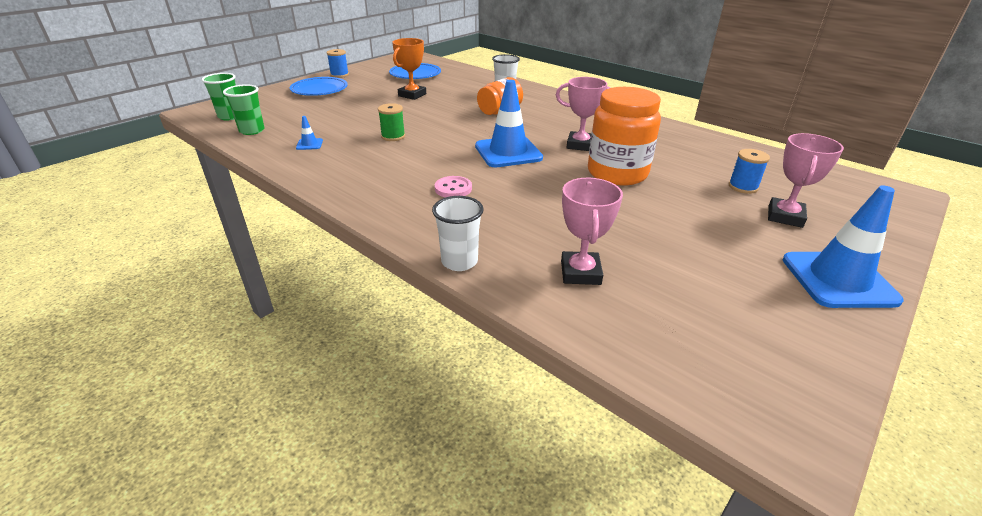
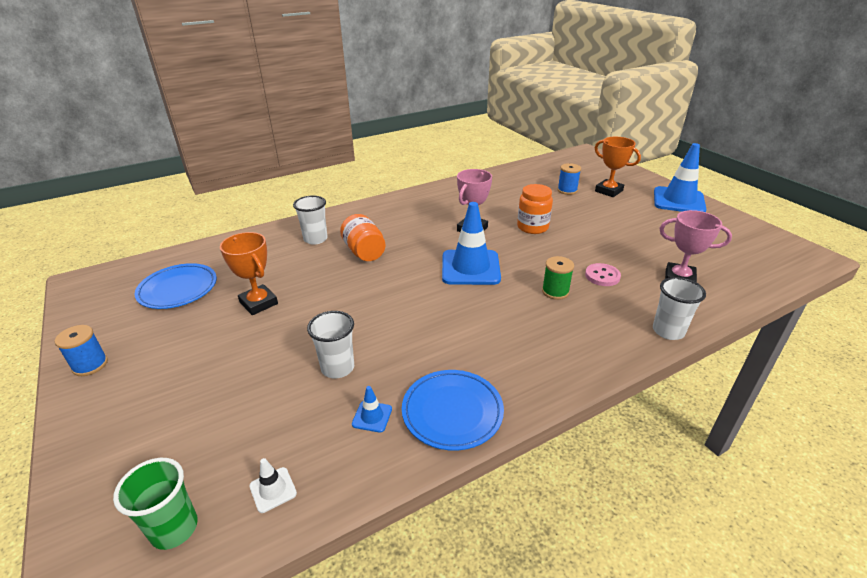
camera: 70 degrees left, 0 degrees up
green cup [223,84,264,135] -> white traffic cone [249,458,297,513]
blue plate [290,77,348,96] -> blue plate moved to [402,370,504,451]
green spool [378,103,405,141] -> green spool moved to [542,256,574,300]
pink button [435,176,472,198] -> pink button moved to [585,263,621,286]
orange jar [588,87,661,186] -> orange jar [517,184,553,234], size x0.63
pink trophy [768,133,844,228] -> orange trophy [595,137,641,197]
none -> white cup [307,311,354,379]

